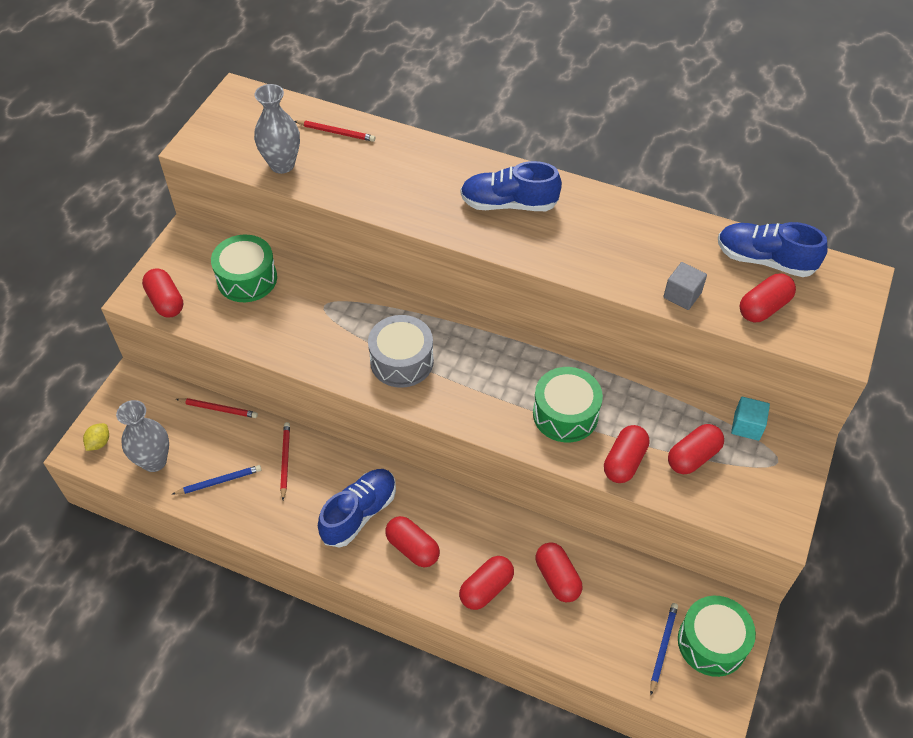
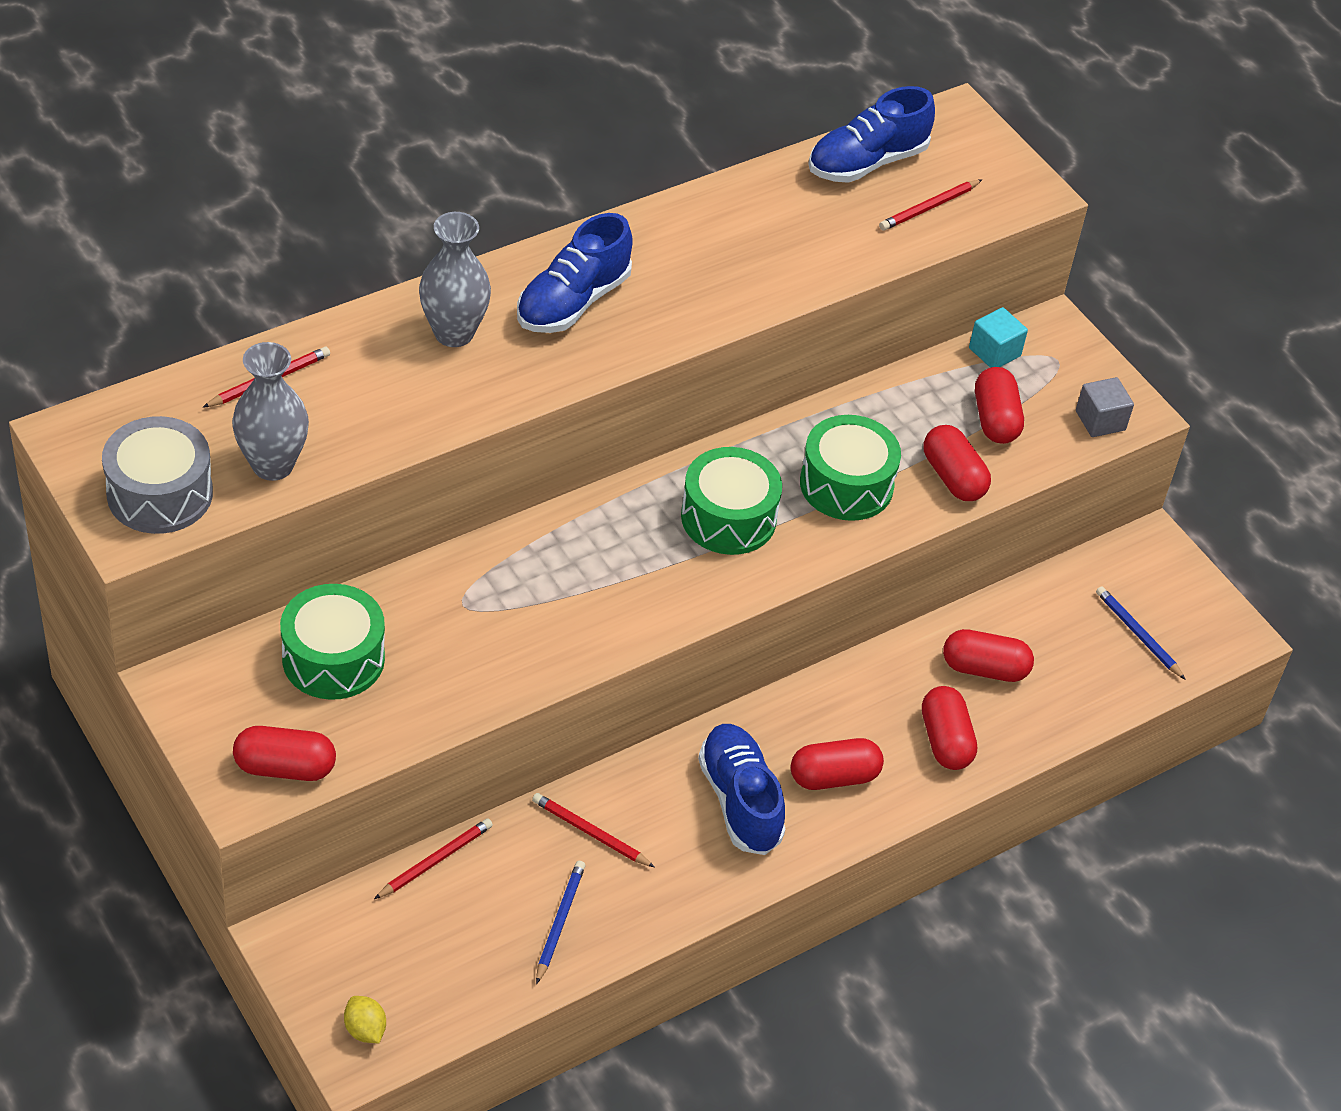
camera: 60 degrees left, 5 degrees down
grey vase [116,400,169,472] -> grey vase moved to [419,212,491,347]
grey drum [368,315,434,388] -> grey drum moved to [102,416,213,534]
grey cube [663,262,707,310] -> grey cube moved to [1076,377,1134,437]
green drum [678,596,756,677] -> green drum moved to [681,447,782,555]
red capsule [740,273,796,322] -> red pencil [879,179,982,231]

